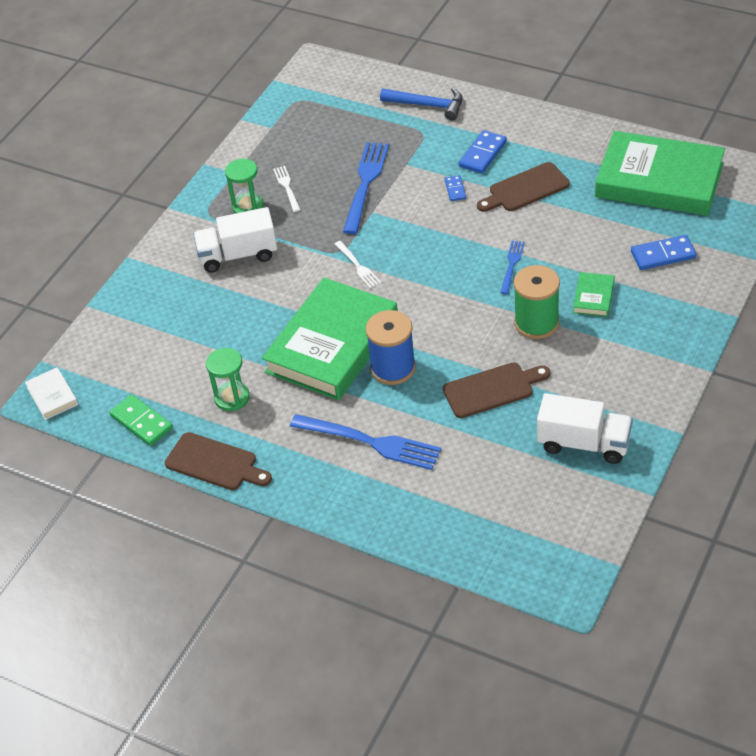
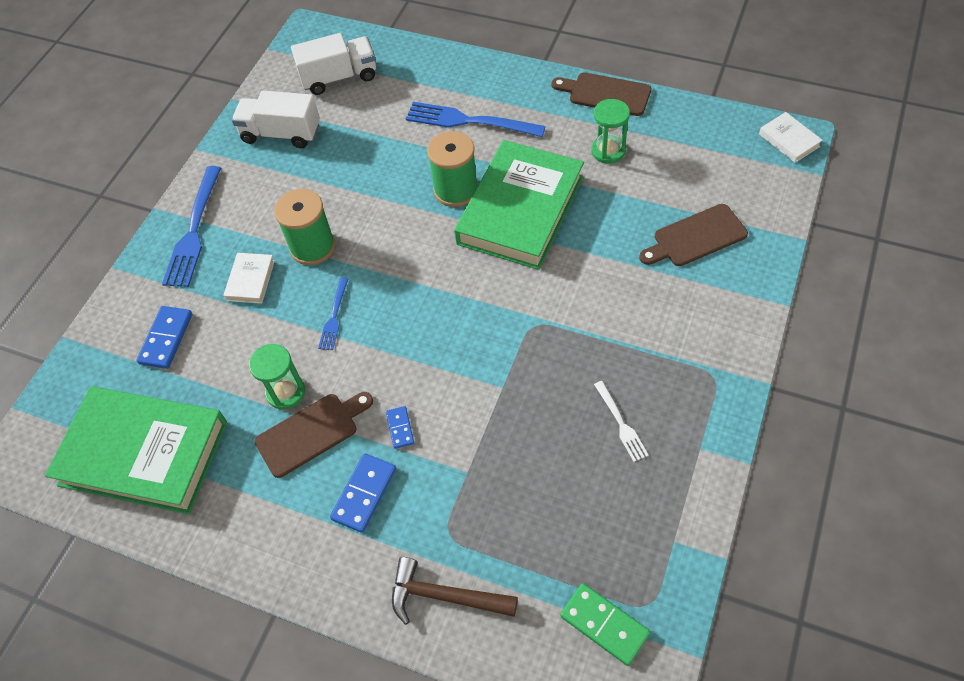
camera: 175 degrees right, 10 degrees up
green domino [109,394,173,446] -> green domino moved to [560,583,650,666]
white truck [193,207,277,273] -> white truck moved to [291,33,376,95]
green hourglass [225,159,264,214] -> green hourglass moved to [249,344,305,410]
white fork [335,241,381,288] -> none
blue fork [343,142,389,234] -> blue fork moved to [162,166,221,287]
blue spool [365,310,416,385] -> green spool [427,131,478,207]
blue hammer [380,88,462,121] -> brown hammer [392,557,518,625]
brown cutting board [443,362,550,418] -> brown cutting board moved to [639,204,748,266]
green book [573,272,615,317] -> white book [223,253,275,304]
blue domino [631,235,696,270] -> blue domino turned 60 degrees counterclockwise [136,306,192,369]

